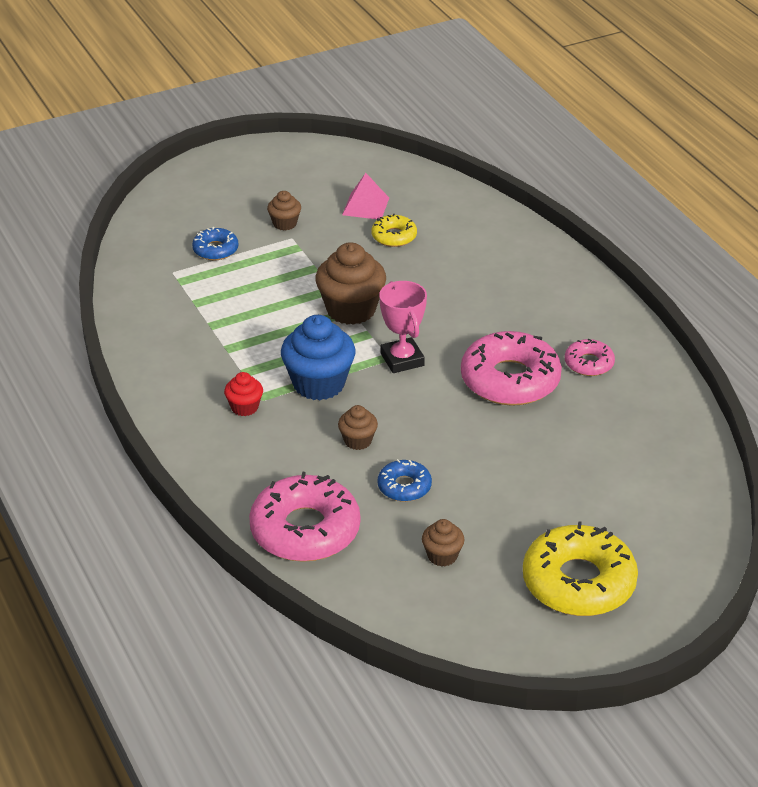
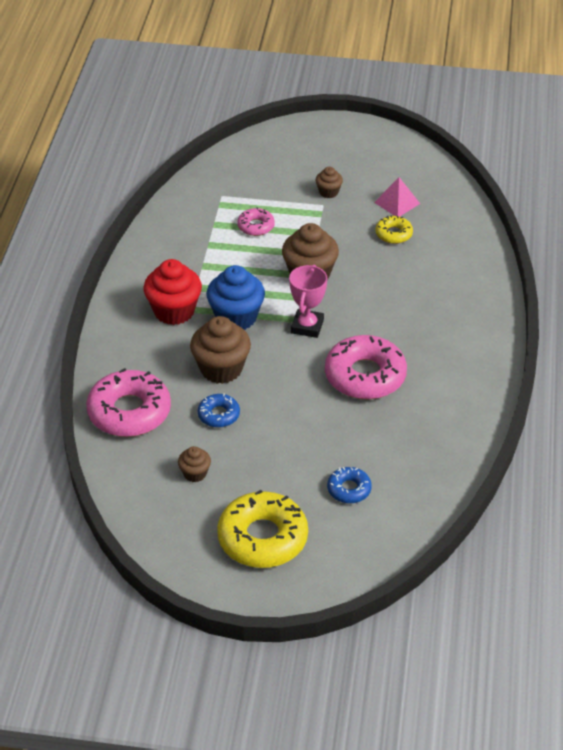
camera: 35 degrees right, 5 degrees up
blue donut [192,227,239,260] -> blue donut moved to [327,467,372,503]
red cupcake [224,372,263,416] -> red cupcake [143,259,202,325], size x1.94
brown cupcake [338,405,378,450] -> brown cupcake [190,316,251,384], size x1.94
pink donut [565,339,615,376] -> pink donut moved to [237,207,275,236]

